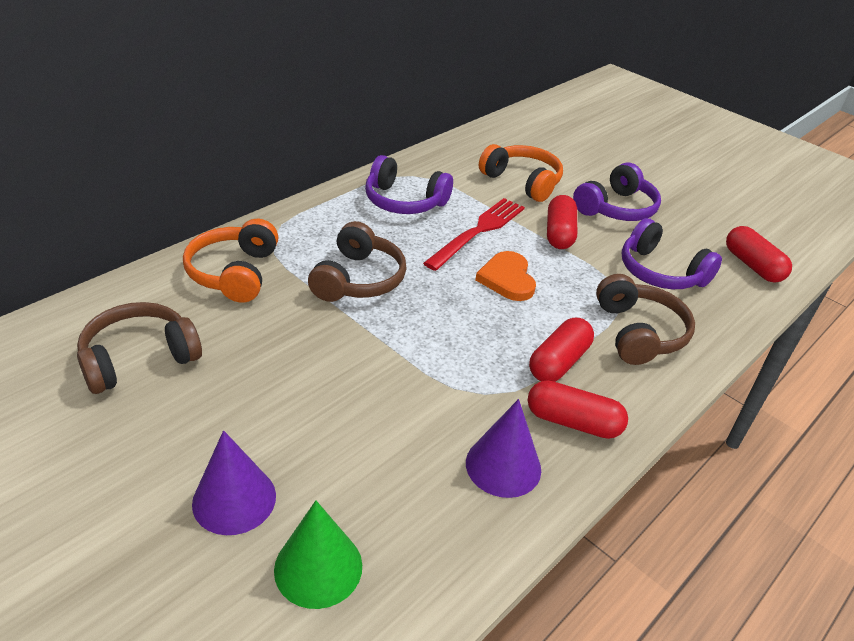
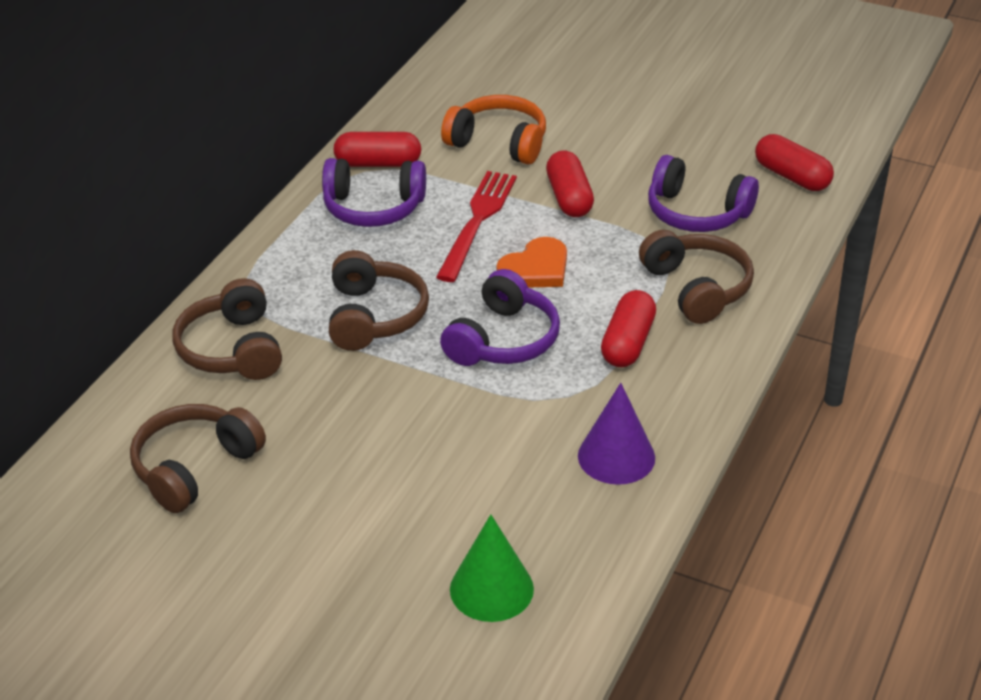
camera: 15 degrees left, 0 degrees up
orange headphones [183,219,278,303] -> brown headphones [173,278,282,380]
purple cone [192,430,276,535] -> none
orange heart [475,251,536,301] -> orange heart turned 105 degrees counterclockwise [496,237,567,287]
red capsule [528,380,628,439] -> red capsule moved to [334,132,421,167]
purple headphones [573,162,661,221] -> purple headphones moved to [440,269,560,366]

